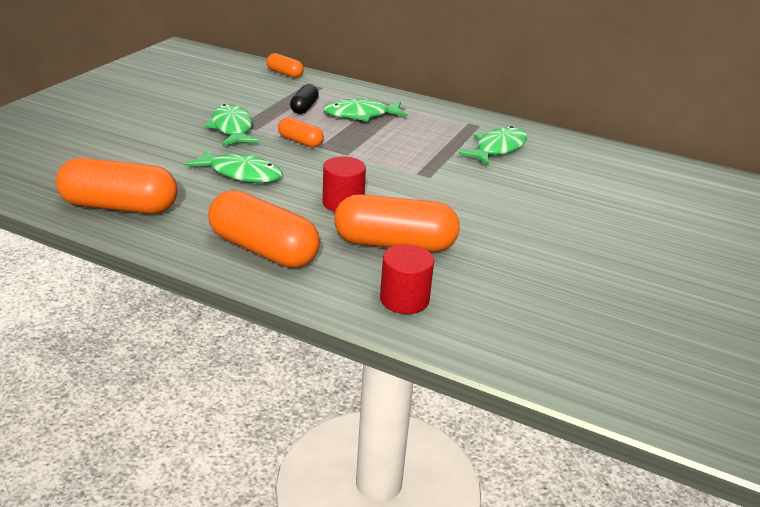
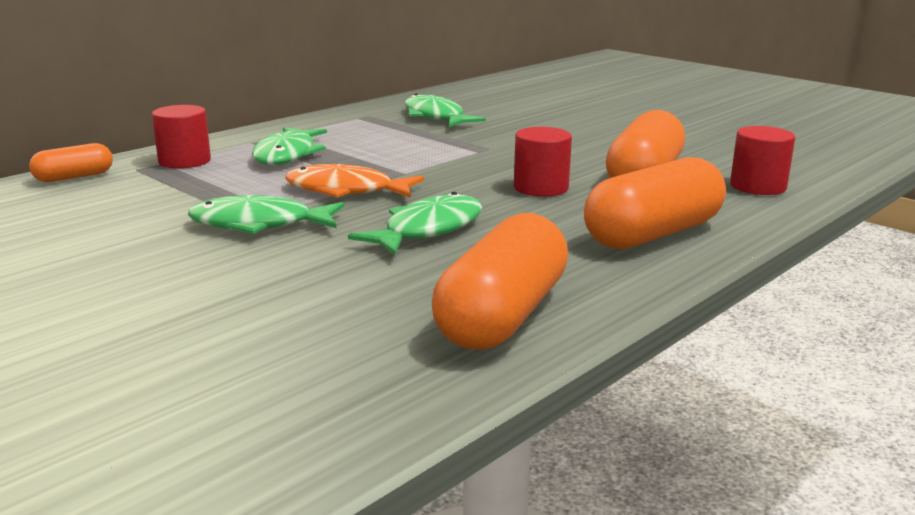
camera: 70 degrees left, 10 degrees down
orange capsule [278,117,324,148] -> orange fish [285,164,424,198]
black capsule [290,84,319,114] -> none
none -> red cylinder [152,105,211,169]

